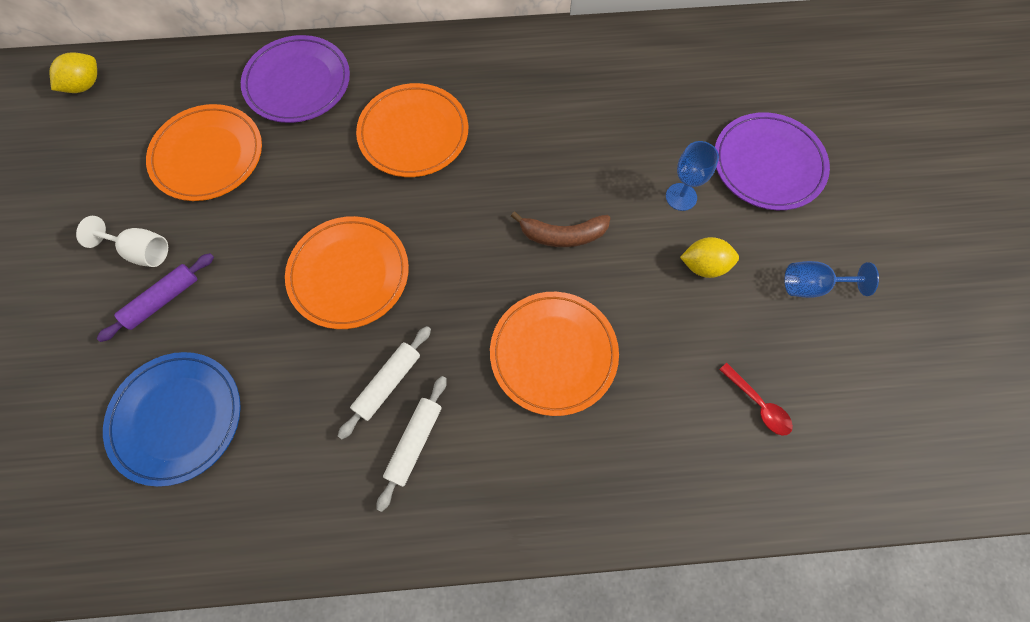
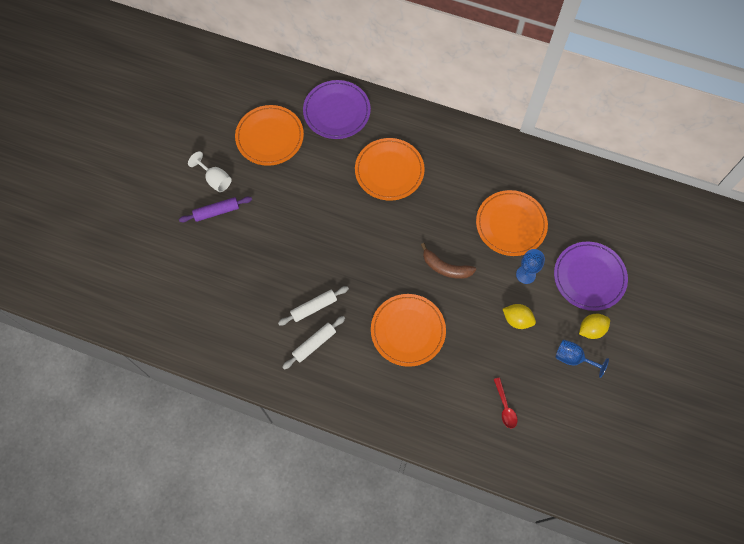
camera: 25 degrees right, 0 degrees up
yellow lemon [49,52,97,93] -> yellow lemon moved to [579,314,610,339]
blue plate [103,352,241,487] -> none
orange plate [285,216,409,329] -> orange plate moved to [476,190,548,256]

